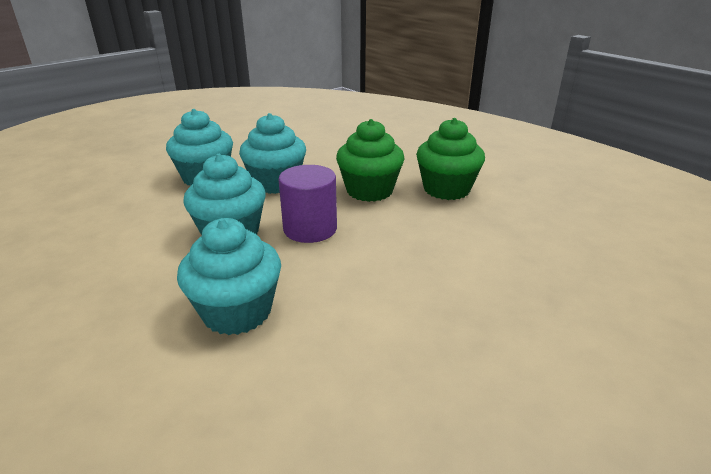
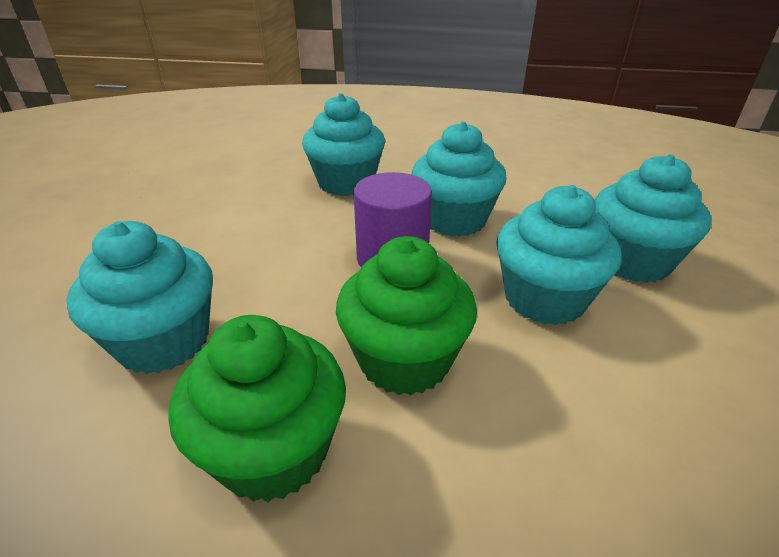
camera: 140 degrees right, 5 degrees up
none -> turquoise cupcake [66,221,213,374]

